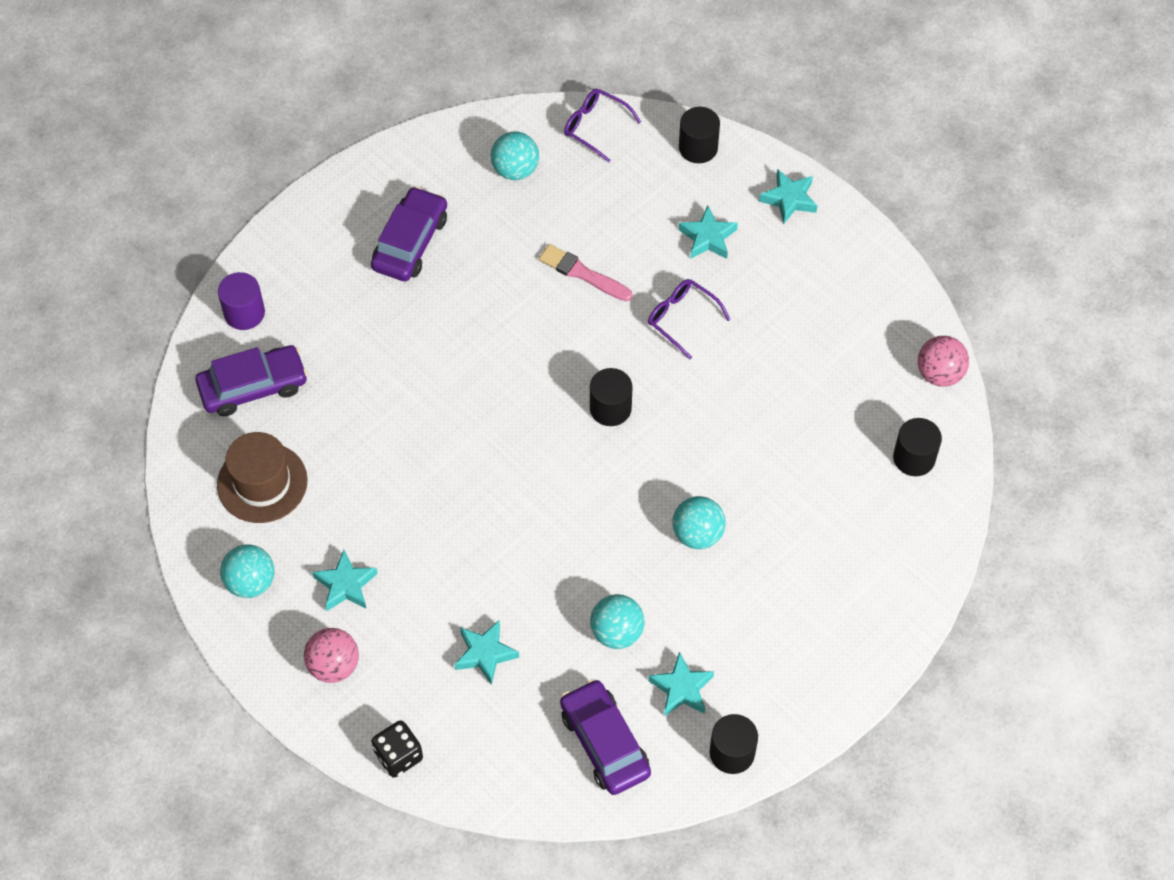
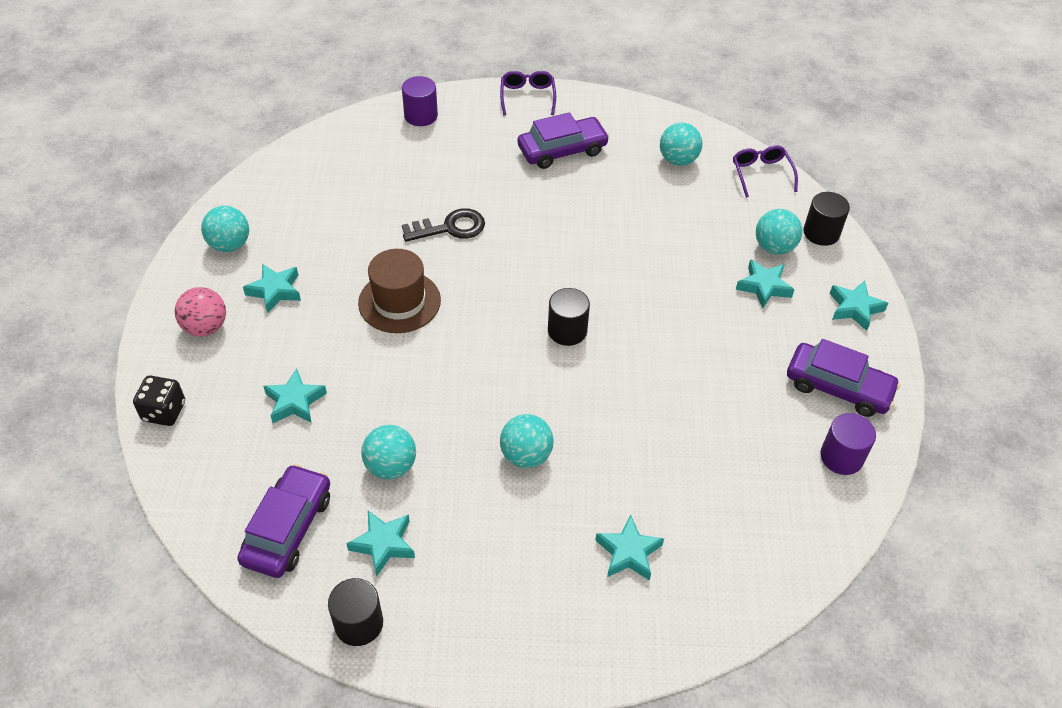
camera: 45 degrees right, 10 degrees down
purple car [195,345,308,416] -> purple car moved to [787,339,900,417]
brown hat [217,432,308,523] -> brown hat moved to [358,249,441,333]
pink brush [539,244,633,301] -> none
purple glasses [648,279,731,359] -> purple glasses moved to [500,71,556,115]
black cylinder [893,418,942,476] -> none
pink ball [918,336,969,387] -> none
none -> black key [402,208,485,242]
none -> turquoise star [595,515,664,581]
none -> turquoise ball [756,209,802,255]
none -> purple cylinder [820,413,876,475]

